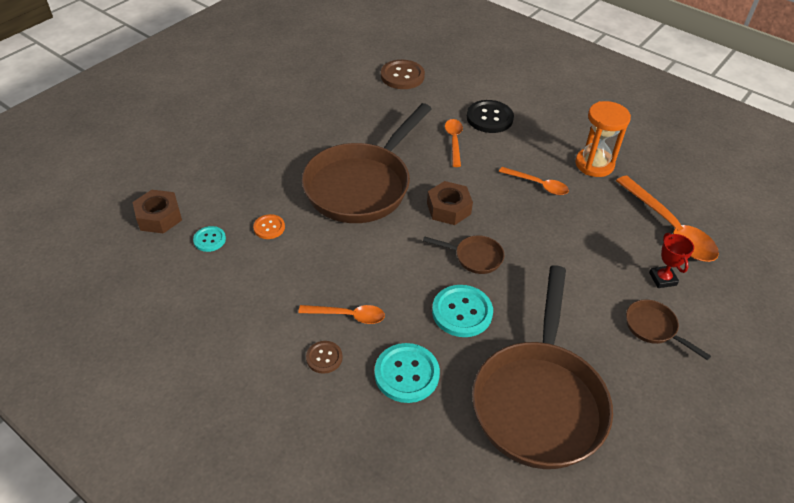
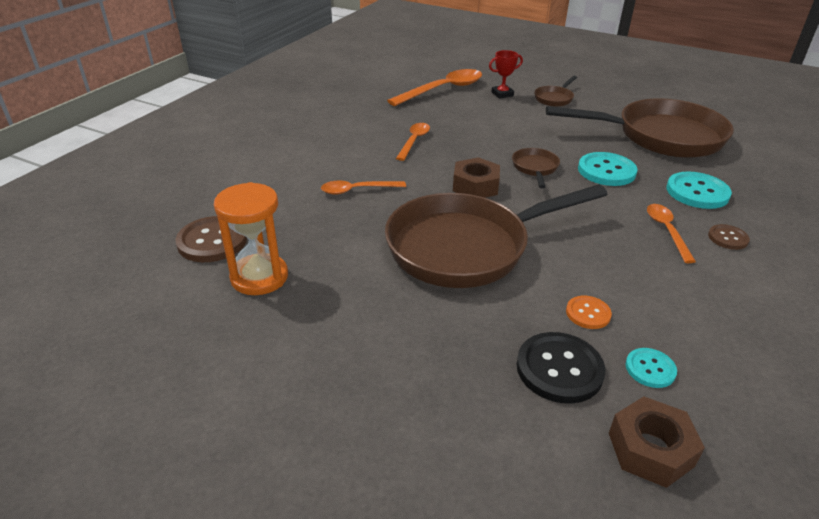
camera: 100 degrees left, 10 degrees down
brown pan [302,103,432,223] -> brown pan turned 135 degrees clockwise [385,184,608,288]
black button [467,100,514,133] -> black button moved to [517,332,605,404]
orange hourglass [575,101,631,177] -> orange hourglass moved to [214,182,288,295]

